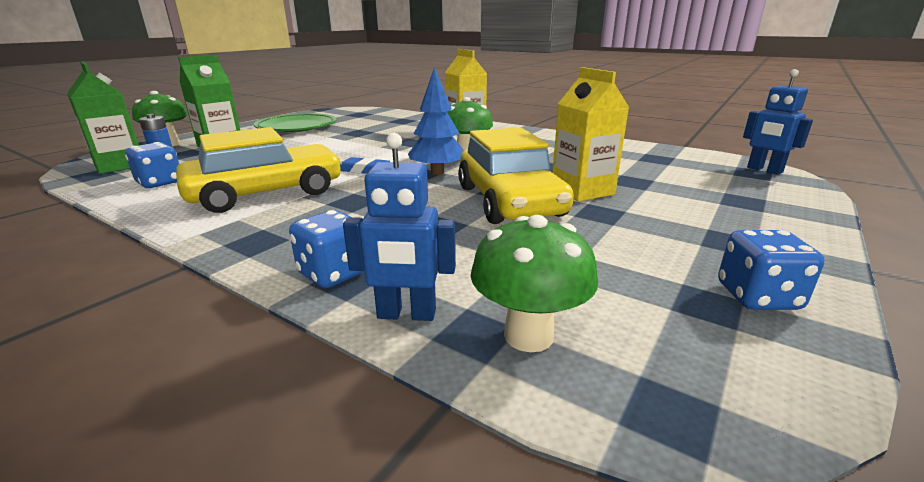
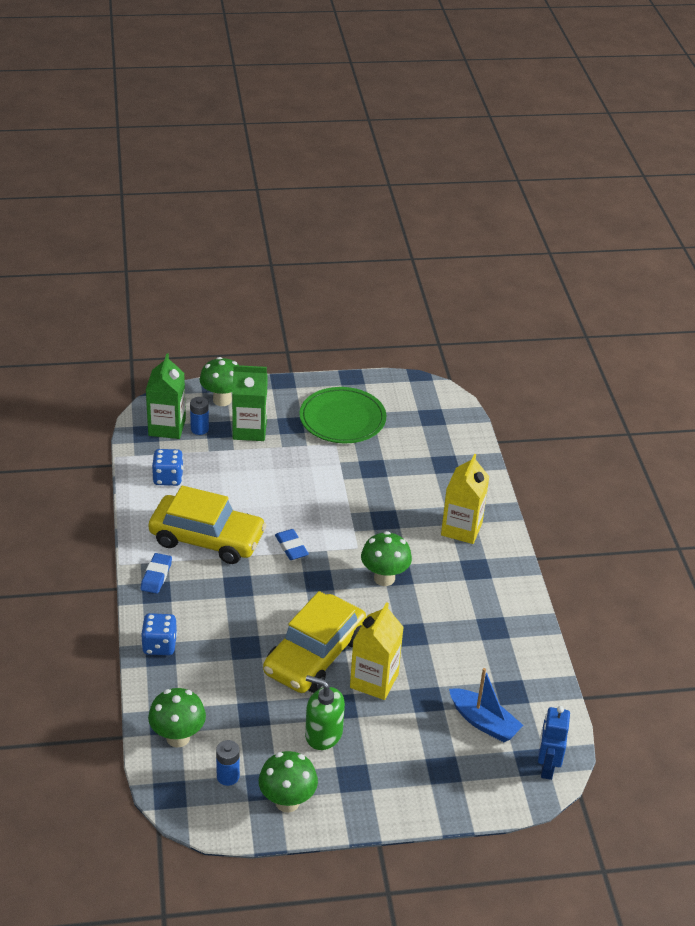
camera: 45 degrees right, 15 degrees up
blue robot [343,133,456,321] -> none
blue tree [408,67,464,175] -> none
blue dice [718,230,824,310] -> green mushroom [259,751,318,813]
none -> blue eraser [141,553,172,594]
none -> blue battery [216,740,240,786]
none -> green soap dispenser [305,675,345,750]
none -> blue boat [449,668,524,742]

